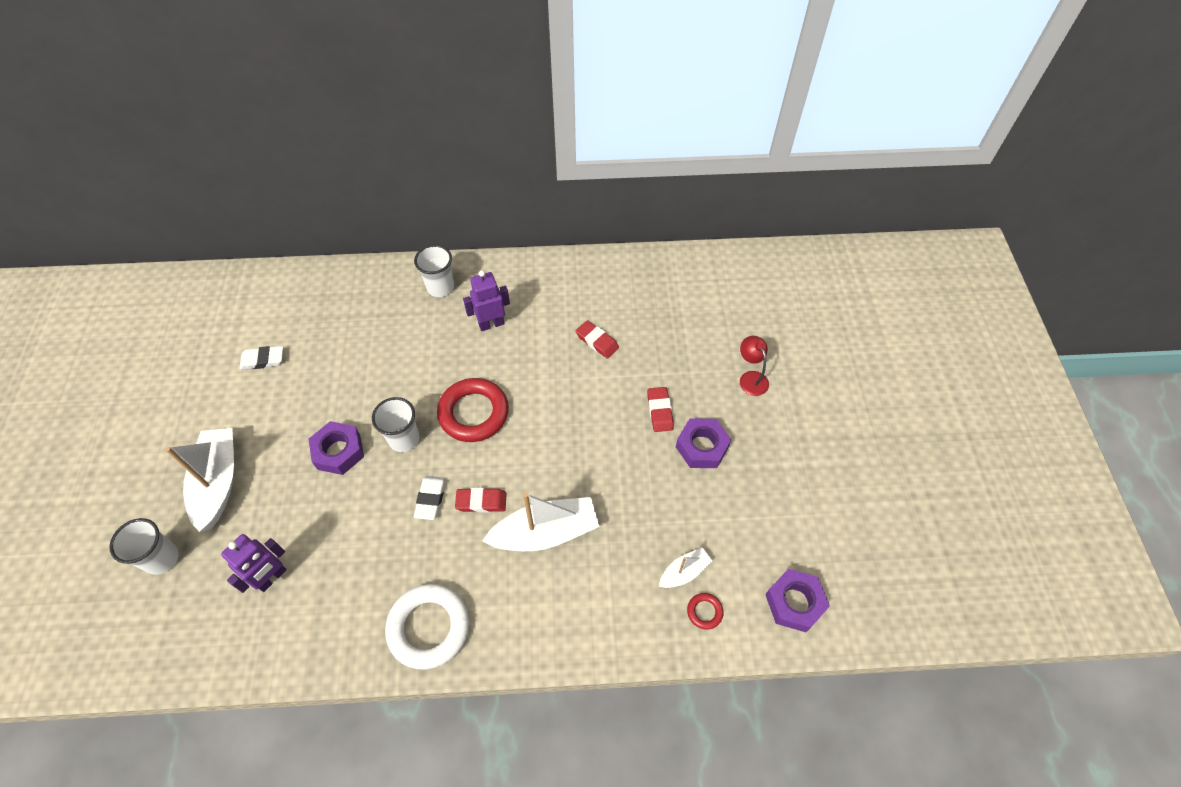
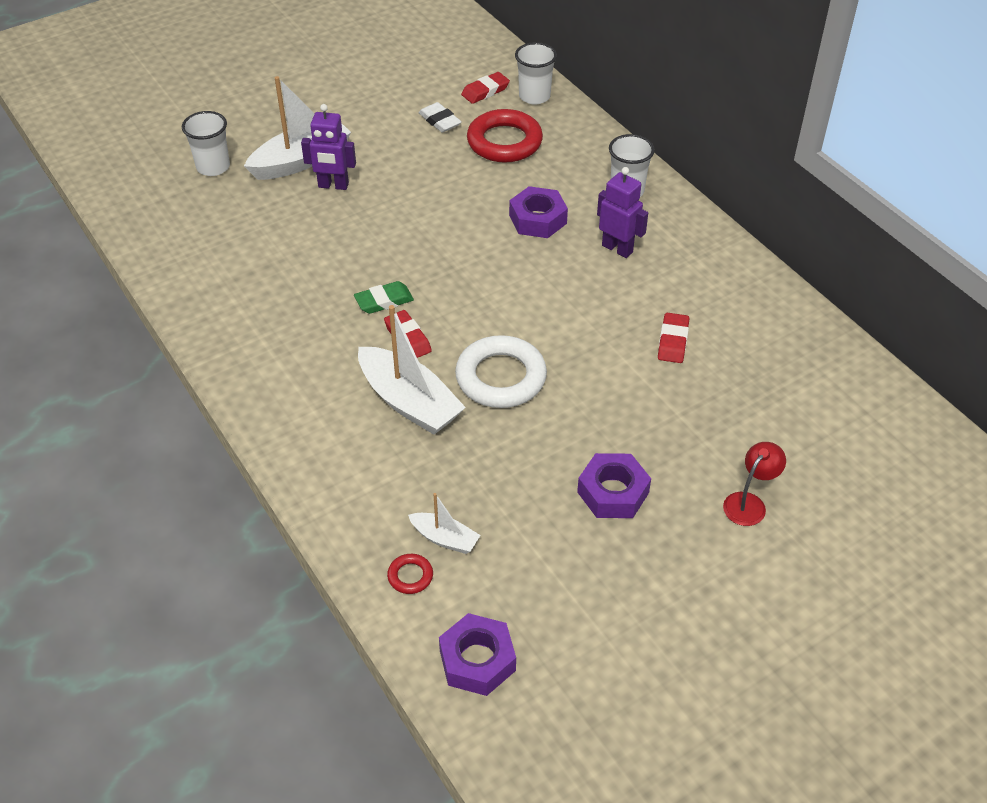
camera: 60 degrees right, 10 degrees down
purple robot [221,534,287,593] -> purple robot moved to [301,104,356,190]
purple nut [309,421,364,475] -> purple nut moved to [509,186,568,238]
white cup [372,397,420,452] -> white cup moved to [515,42,557,105]
white ring [385,584,470,670] -> white ring moved to [455,335,547,408]
white eraser [414,476,446,520] -> green eraser [354,281,414,314]
red ring [437,378,509,442] -> red ring moved to [467,109,543,163]
red eraser [647,387,674,432] -> red eraser moved to [461,72,510,104]

